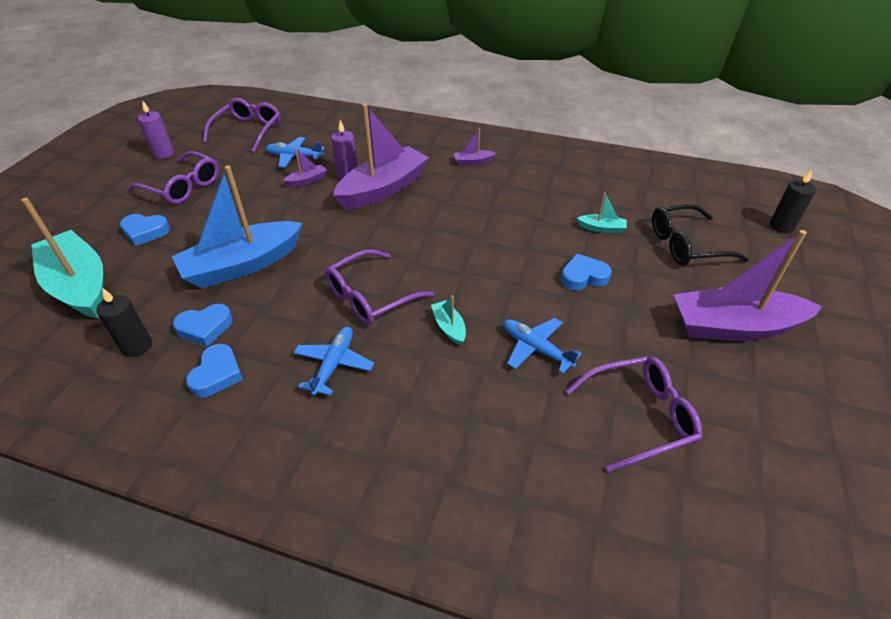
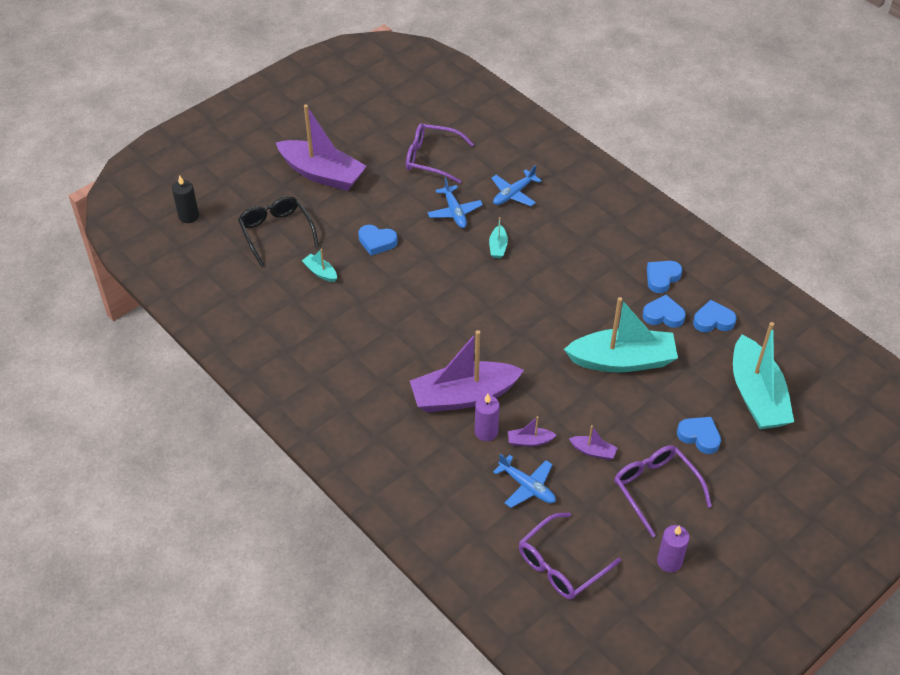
camera: 150 degrees left, 5 degrees up
black candle [96,288,152,357] -> blue heart [693,300,736,332]
blue boat [172,166,302,288] -> turquoise boat [564,297,678,372]
blue plane [293,327,374,396] -> blue plane moved to [491,165,542,206]
purple glasses [325,249,434,325] -> none
purple boat [453,128,496,166] -> purple boat moved to [569,425,618,460]
black glasses [652,204,749,265] -> black glasses turned 135 degrees counterclockwise [238,196,319,267]

